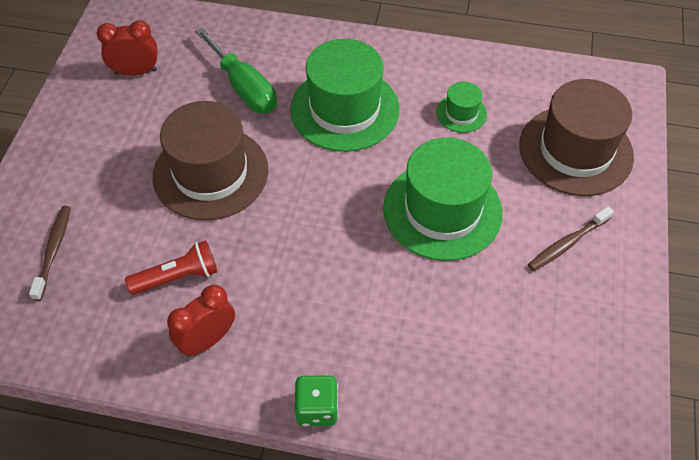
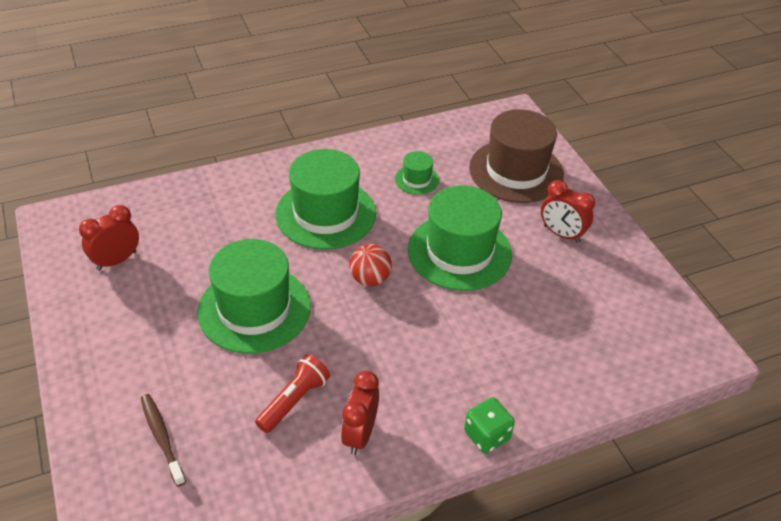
camera: 35 degrees left, 10 degrees down
brown hat [152,101,268,221] -> green hat [197,239,311,354]
green screwdriver [195,27,277,113] -> none
brown toothbrush [528,206,614,271] -> red clock [541,180,595,243]
none -> red ball [349,244,392,286]

